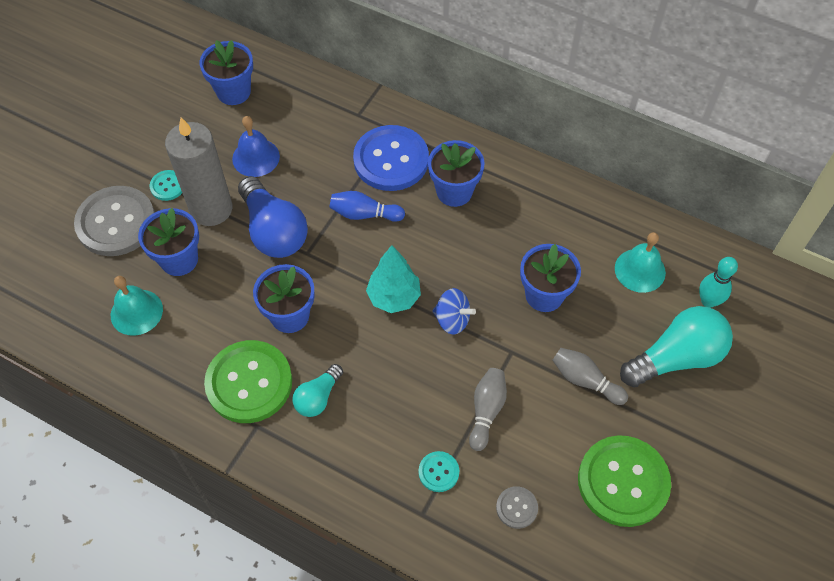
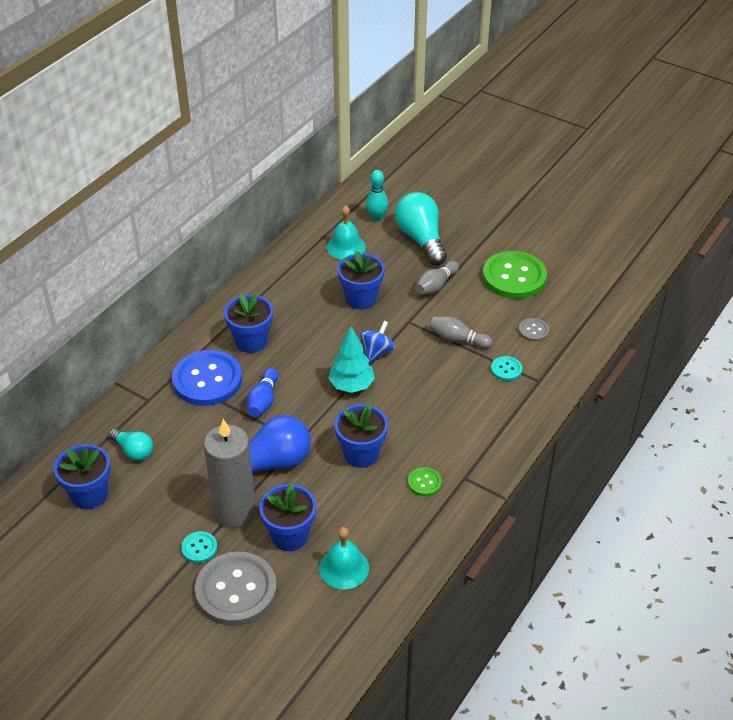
camera: 85 degrees left, 15 degrees down
green button [204,340,292,423] -> green button [408,467,442,496], size x0.45
blue bell [232,116,280,177] -> none
turquoise light bulb [292,364,343,417] -> turquoise light bulb moved to [109,428,153,461]

